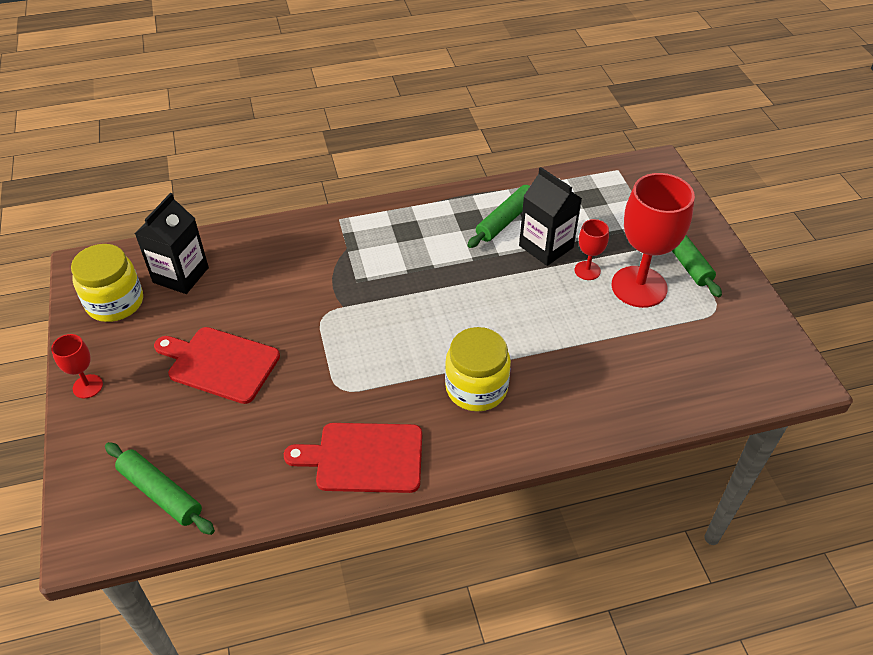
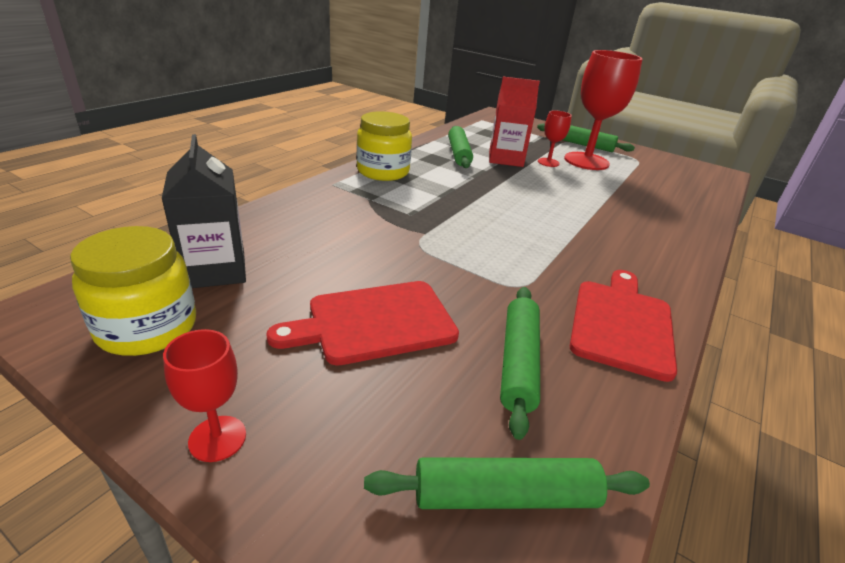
camera: 45 degrees left, 15 degrees down
red cutting board [284,423,422,493] -> red cutting board turned 150 degrees clockwise [570,270,677,382]
yellow jar [445,327,511,411] -> yellow jar moved to [357,111,412,181]
black carton [519,167,582,266] -> red carton [489,77,540,167]
none -> green rolling pin [500,287,540,440]

